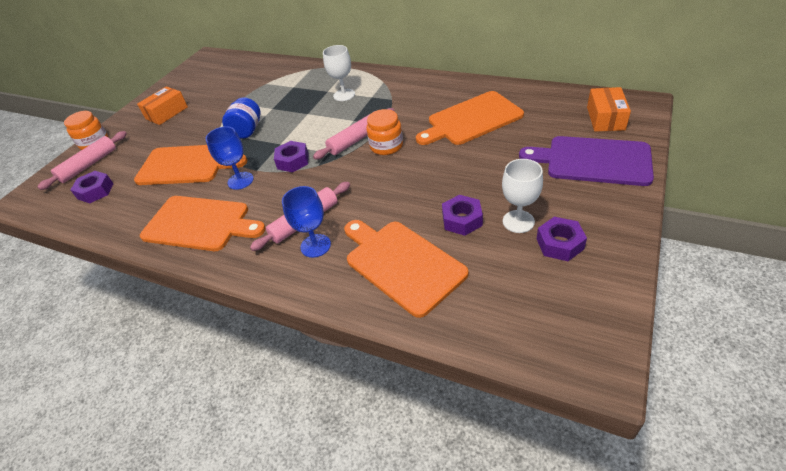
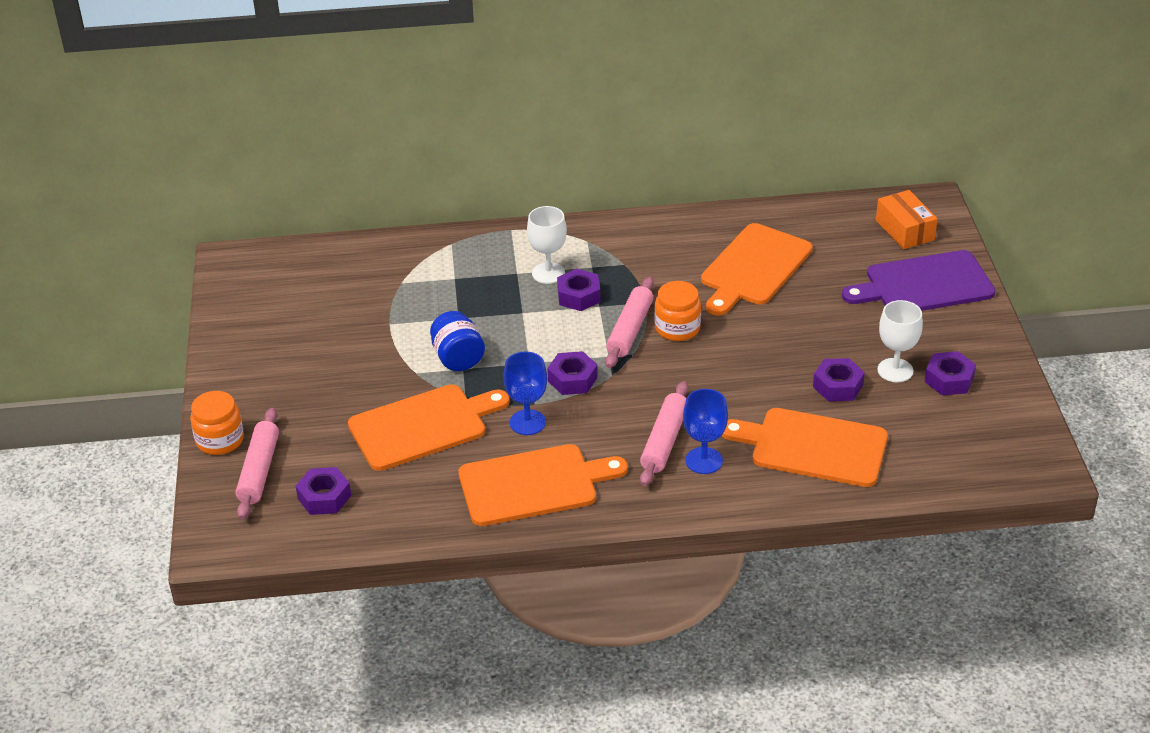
camera: 35 degrees left, 5 degrees down
orange box [137,86,188,125] -> none
none -> purple nut [557,269,600,311]

